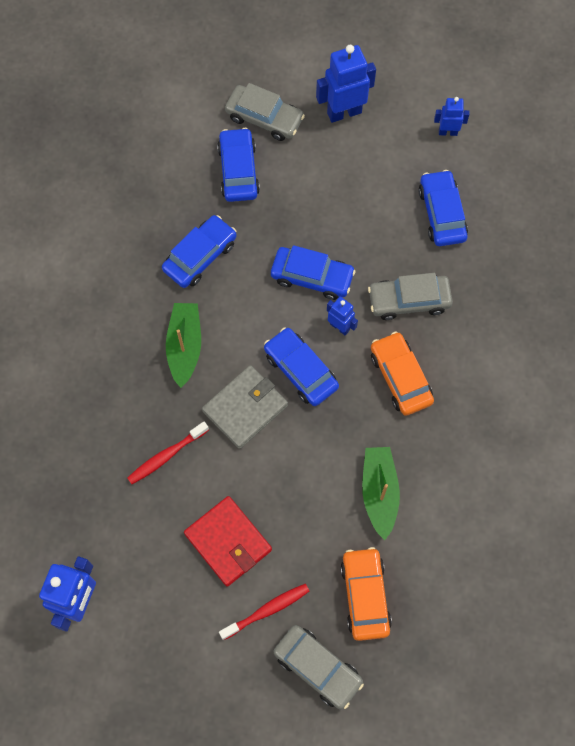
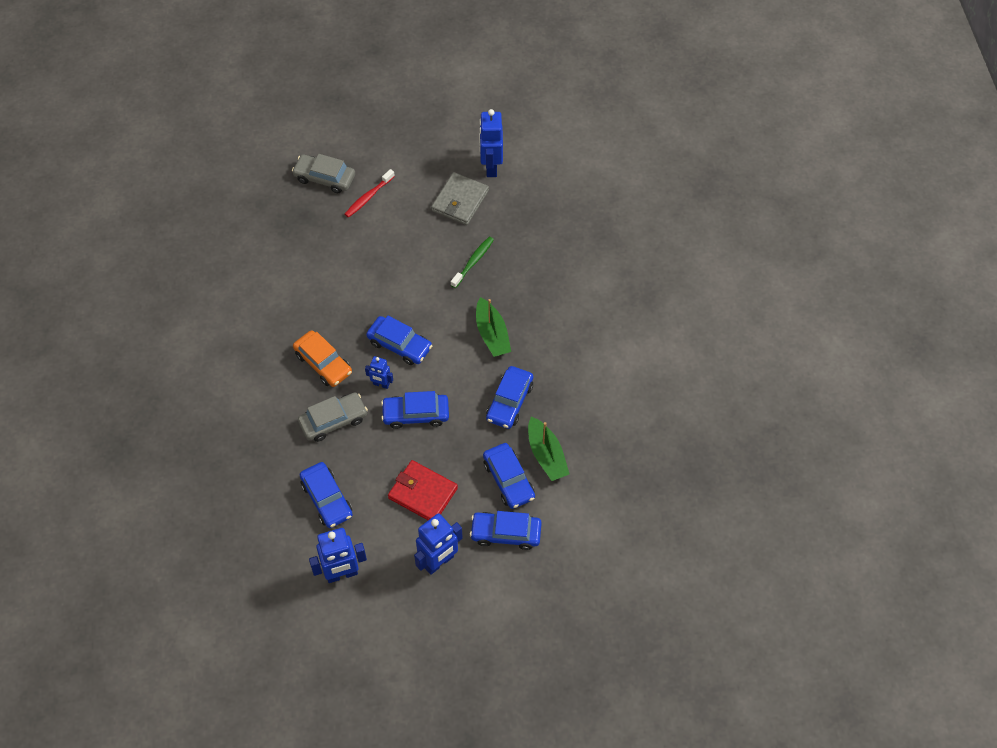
camera: 160 degrees right, 10 degrees down
red toothbrush [127,422,209,484] -> green toothbrush [451,237,494,288]
red wallet [184,496,272,587] -> red wallet moved to [388,460,458,520]
grey wallet [202,365,288,449] -> grey wallet moved to [431,172,489,225]
grey car [225,83,305,141] -> blue car [470,511,542,550]
orange car [340,547,392,641] -> none
green boat [362,447,400,540] -> green boat moved to [528,416,569,481]
blue robot [434,97,469,136] -> blue robot [309,528,367,583], size x1.80

